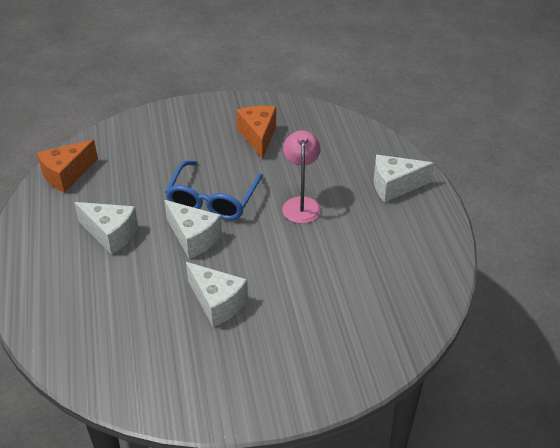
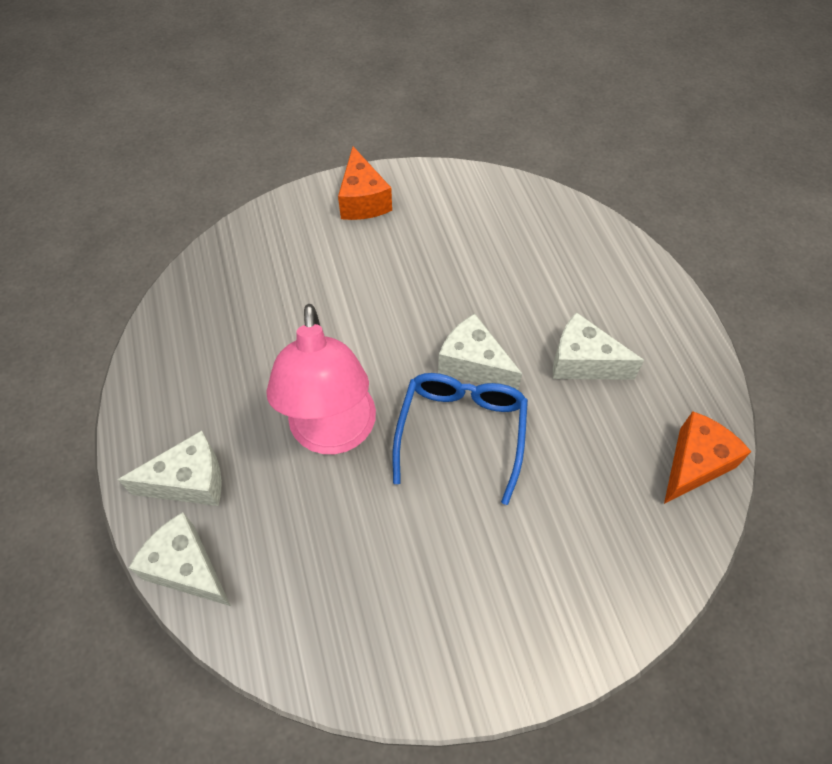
camera: 175 degrees right, 15 degrees up
white cheese [186,262,248,327] -> white cheese moved to [129,512,231,606]
orange cheese [236,106,276,159] -> orange cheese moved to [338,146,392,220]
pink lamp [282,130,321,224] -> pink lamp [266,304,376,454], size x1.59

